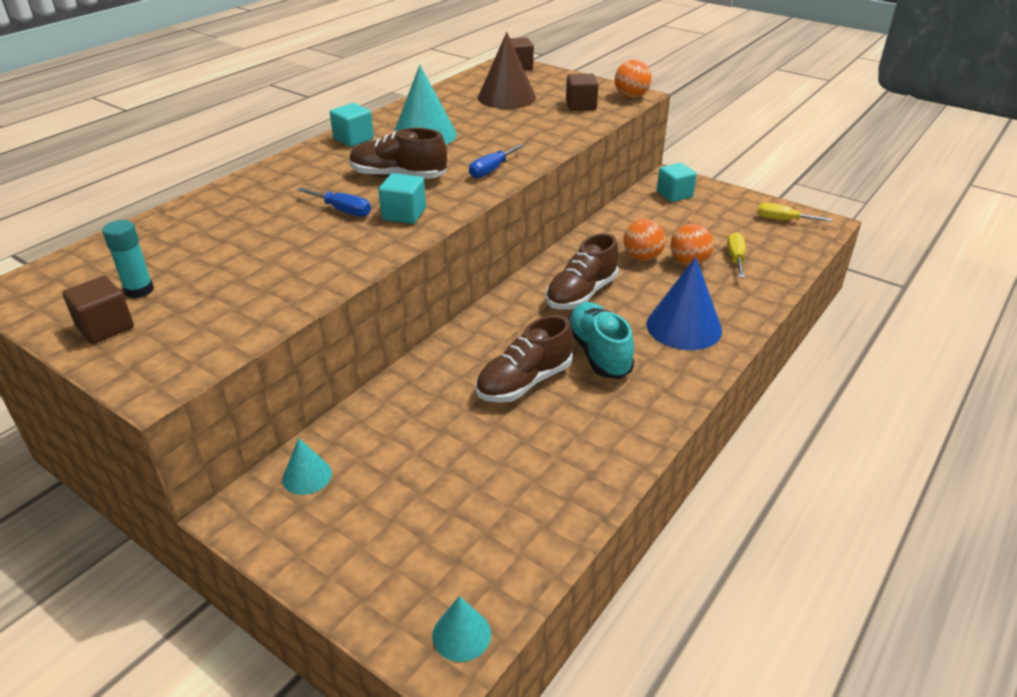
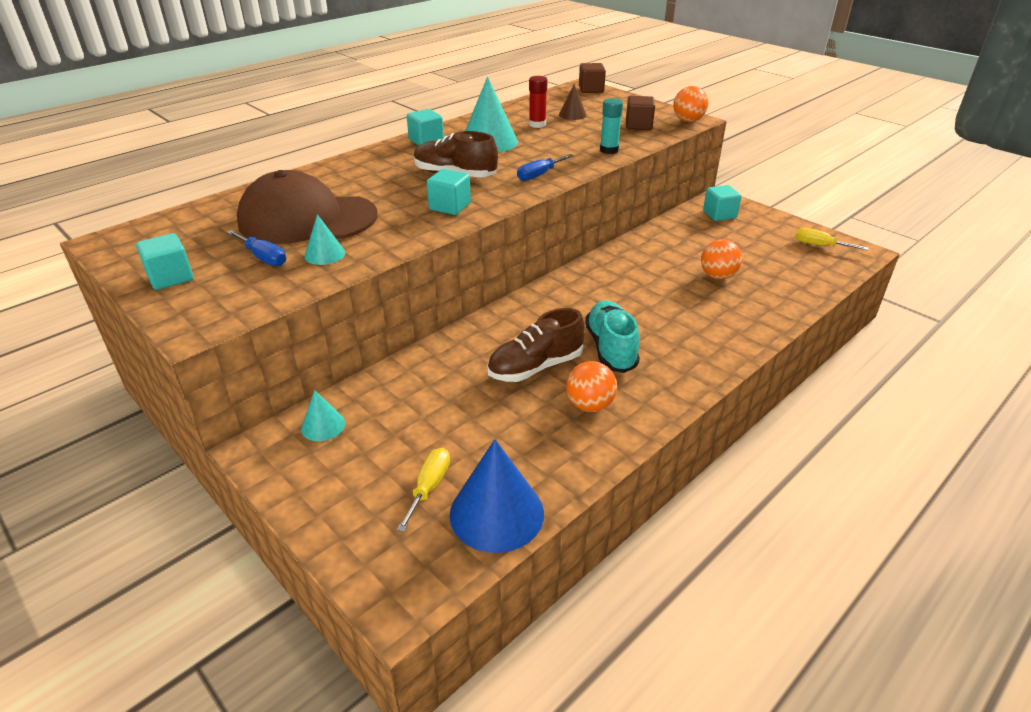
camera: 10 degrees right, 0 degrees up
brown cube [63,276,134,344] -> turquoise cube [136,233,193,290]
turquoise glue stick [102,220,154,298] -> turquoise glue stick moved to [600,98,623,154]
blue screwdriver [298,187,371,217] -> blue screwdriver moved to [227,230,286,266]
turquoise cone [432,596,491,662] -> turquoise cone moved to [304,214,345,265]
brown cone [478,32,536,109] -> brown cone [559,84,587,120], size x0.52
brown shoe [546,233,618,309] -> none
orange ball [623,219,666,261] -> orange ball moved to [566,361,617,412]
blue cone [646,257,722,350] -> blue cone moved to [450,439,544,553]
yellow screwdriver [727,232,745,278] -> yellow screwdriver moved to [397,448,450,532]
none -> brown cap [237,170,378,244]
none -> red glue stick [529,76,547,128]

